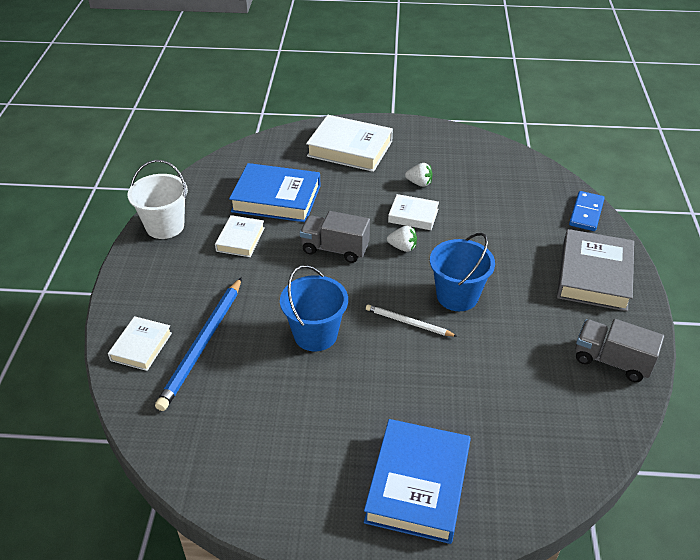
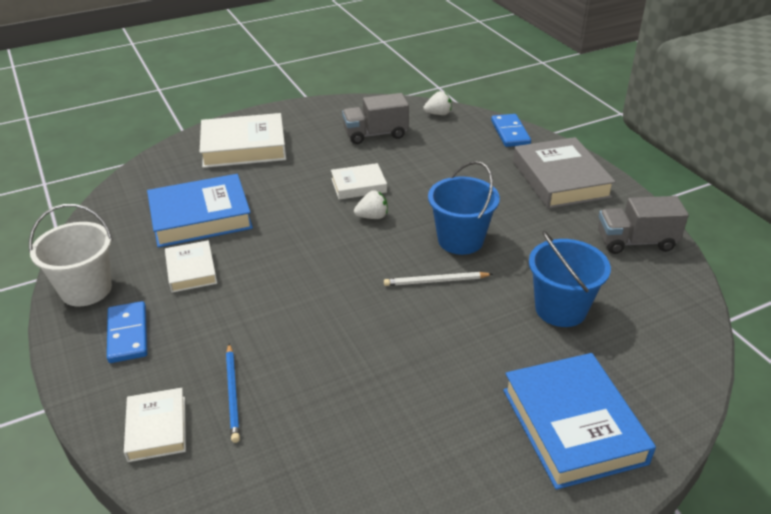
camera: 30 degrees left, 5 degrees down
blue pencil [155,277,242,411] -> blue pencil [226,344,240,443], size x0.55
blue bucket [280,265,348,351] -> blue bucket moved to [529,230,611,327]
grey truck [300,211,370,263] -> grey truck moved to [342,93,409,144]
white strawberry [405,163,433,187] -> white strawberry moved to [423,91,451,115]
none -> blue domino [107,301,148,363]

